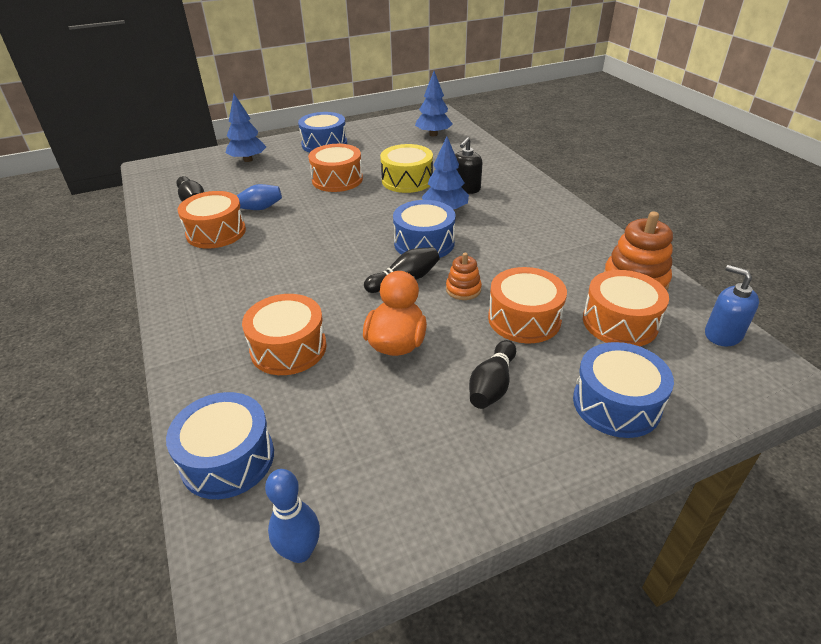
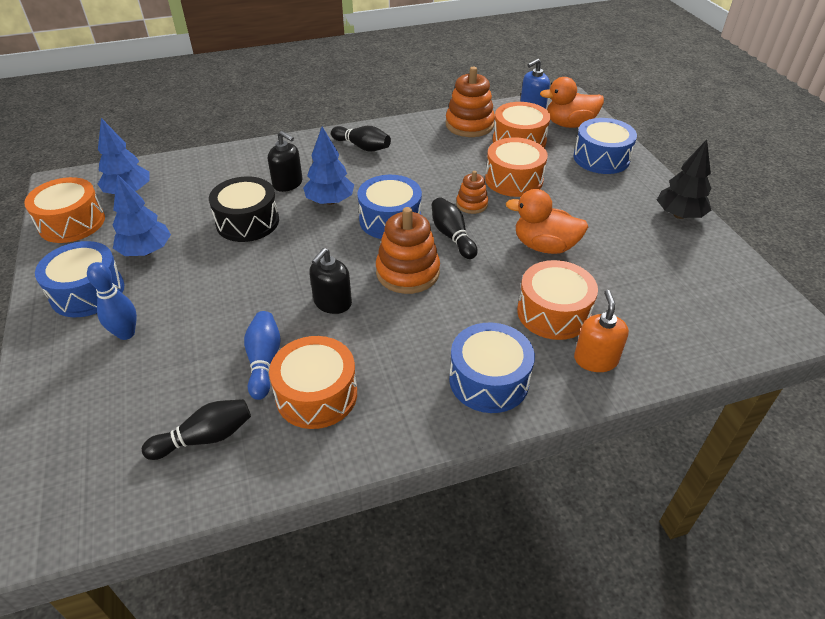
camera: 85 degrees left, 5 degrees up
blue drum [166,392,274,499] -> blue drum moved to [449,322,535,413]
blue tree [225,94,266,162] -> blue tree moved to [113,174,171,256]
blue bowling pin [265,469,320,563] -> blue bowling pin moved to [87,262,137,340]
orange drum [308,144,363,192] -> orange drum moved to [24,177,105,243]
yellow drum [380,144,433,193] -> black drum [209,176,279,242]
black bowling pin [469,340,516,409] -> black bowling pin moved to [331,126,391,152]
none -> black soap dispenser [309,248,352,314]
none -> orange stacking toy [376,207,440,294]
none -> orange duck [540,77,604,128]
none -> orange soap dispenser [574,290,629,372]
none -> black tree [657,140,711,219]

